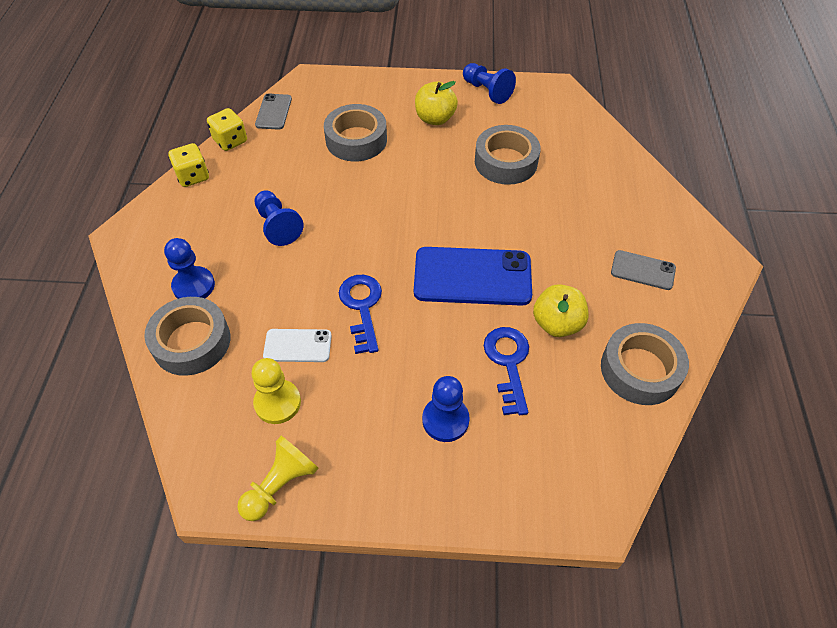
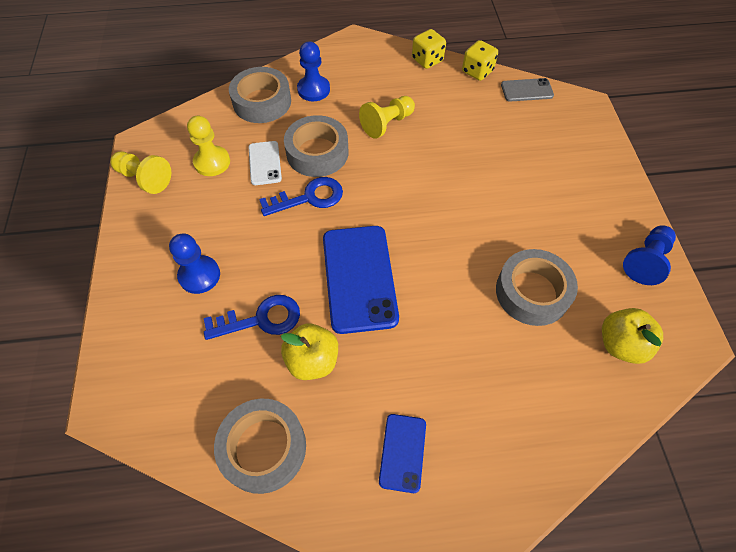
camera: 80 degrees right, 5 degrees up
blue pawn [254,190,304,246] -> yellow pawn [359,96,415,139]
grey tape [324,104,387,162] -> grey tape moved to [284,115,348,177]
yellow apple [415,81,458,125] -> yellow apple moved to [602,308,663,364]
grey phone [611,250,676,290] -> blue phone [379,414,426,493]

